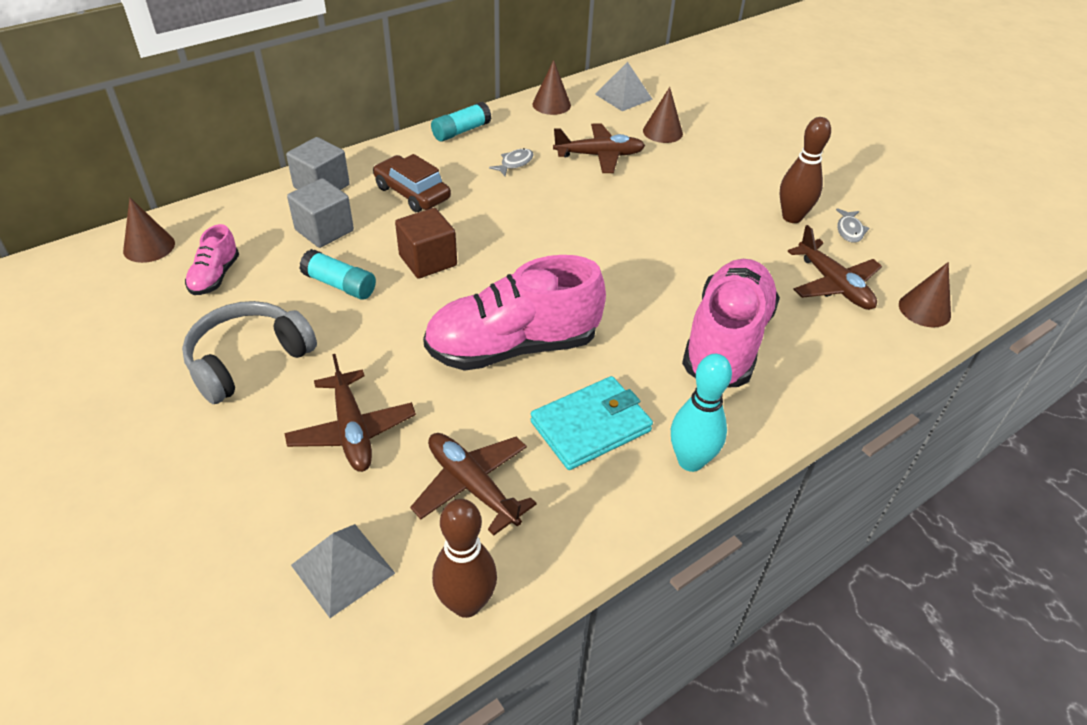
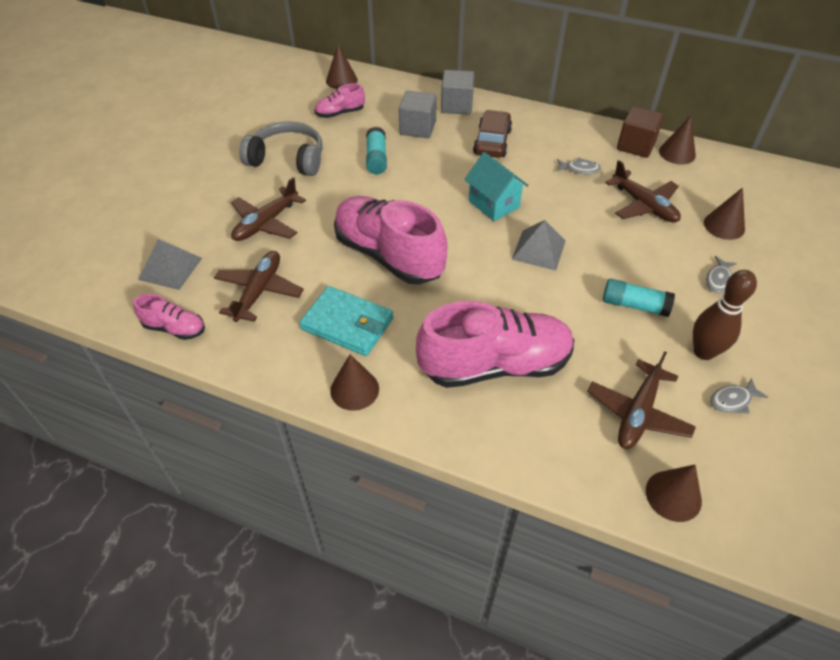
camera: 60 degrees right, 5 degrees up
brown cube [395,208,457,279] -> brown cube moved to [617,106,664,158]
turquoise glue stick [431,102,491,142] -> turquoise glue stick moved to [603,279,675,317]
brown bowling pin [432,499,497,618] -> pink shoe [133,294,205,340]
grey pyramid [595,62,653,111] -> grey pyramid moved to [512,220,565,271]
turquoise bowling pin [671,354,732,472] -> brown cone [330,354,379,411]
none -> turquoise house [465,152,528,221]
none -> grey fish [706,256,737,293]

